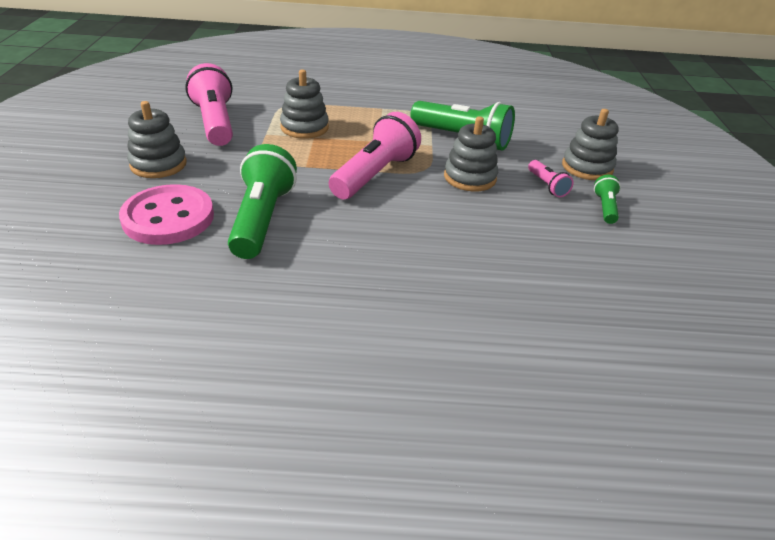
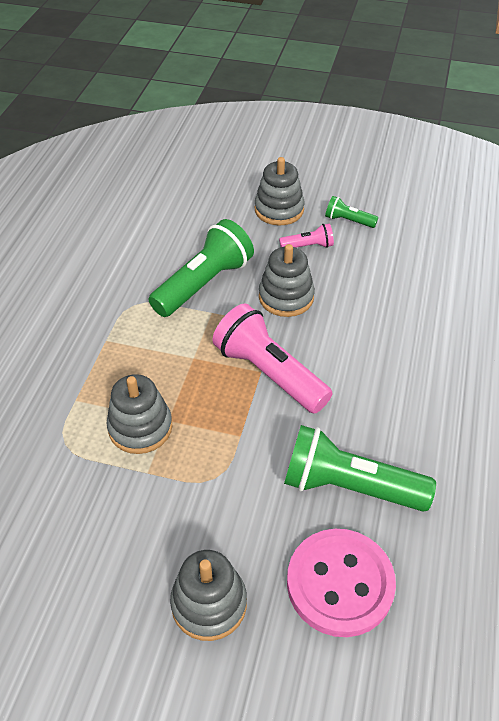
camera: 75 degrees left, 10 degrees up
pink flashlight [185,63,233,146] -> none

